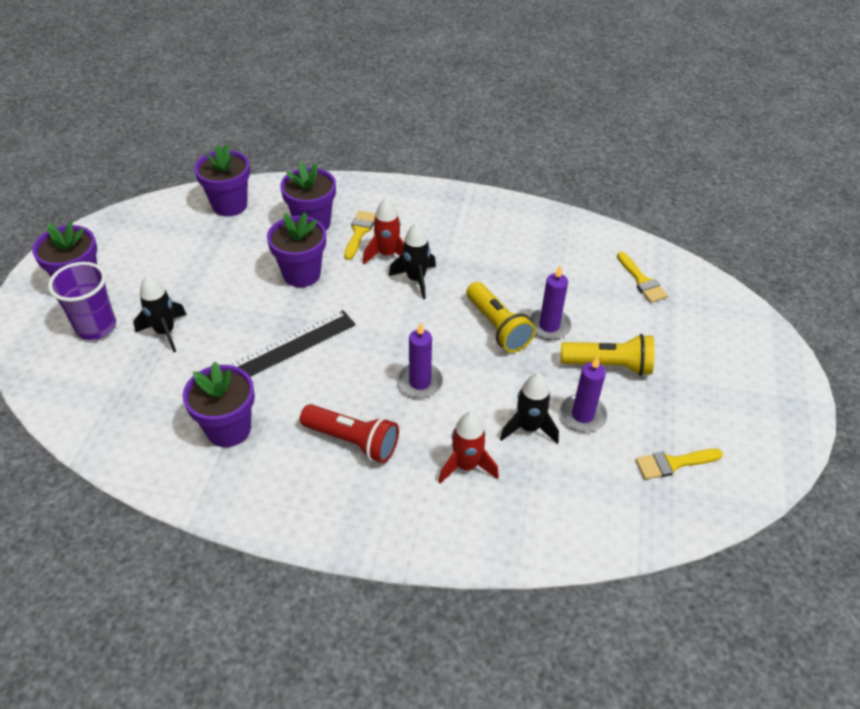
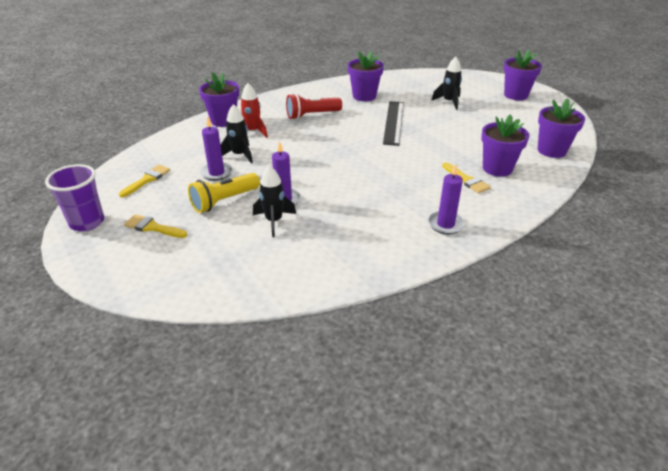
camera: 135 degrees right, 10 degrees down
purple cup [48,262,116,340] -> purple cup moved to [45,164,104,231]
purple flower pot [267,212,326,287] -> purple flower pot moved to [199,72,239,127]
red rocket [363,198,404,264] -> none
black rocket [389,223,436,299] -> black rocket moved to [253,165,296,237]
purple candle [397,322,443,398] -> purple candle moved to [428,164,465,234]
yellow flashlight [466,282,535,353] -> none
yellow brush [617,252,668,303] -> yellow brush moved to [124,214,187,238]

